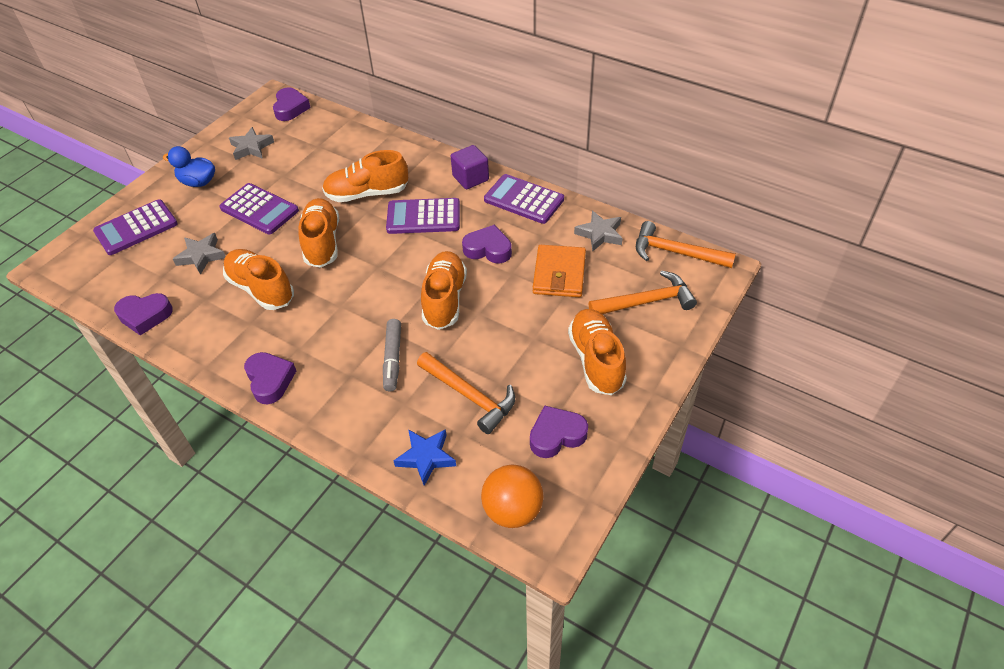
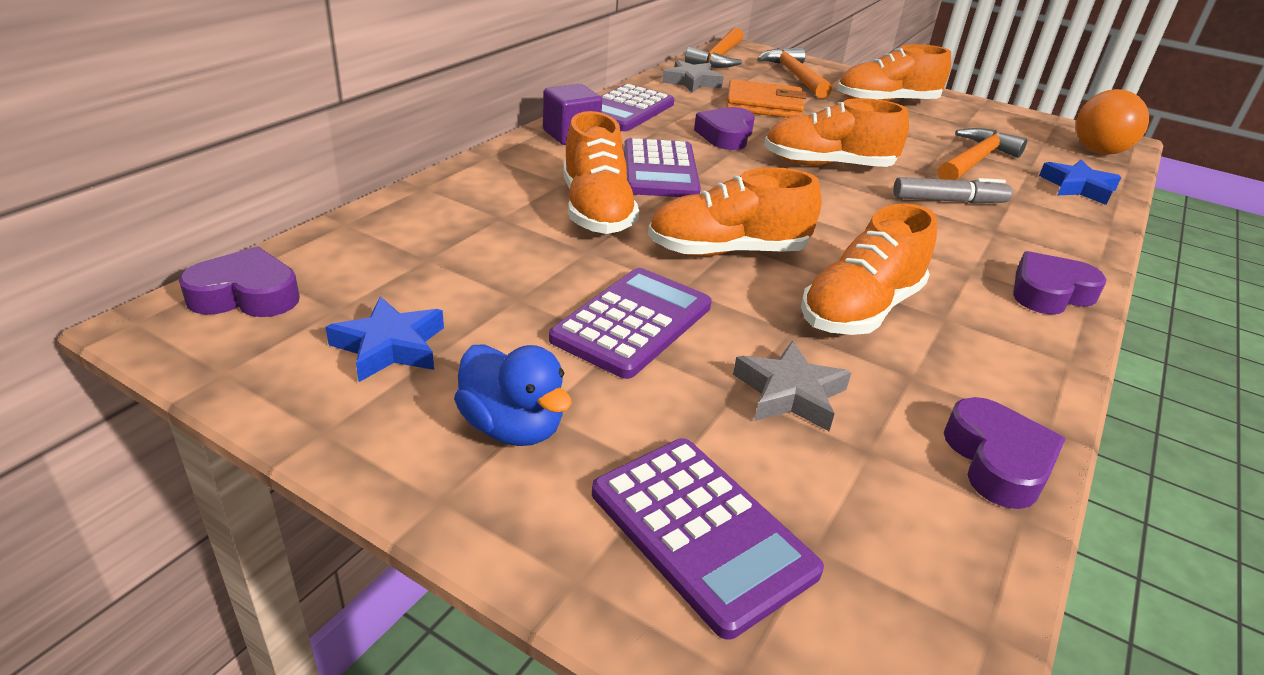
camera: 95 degrees left, 15 degrees down
blue duck [163,146,215,187] -> blue duck turned 60 degrees counterclockwise [454,344,572,446]
grey star [229,127,274,160] -> blue star [326,296,444,382]
purple heart [530,405,588,458] -> none

